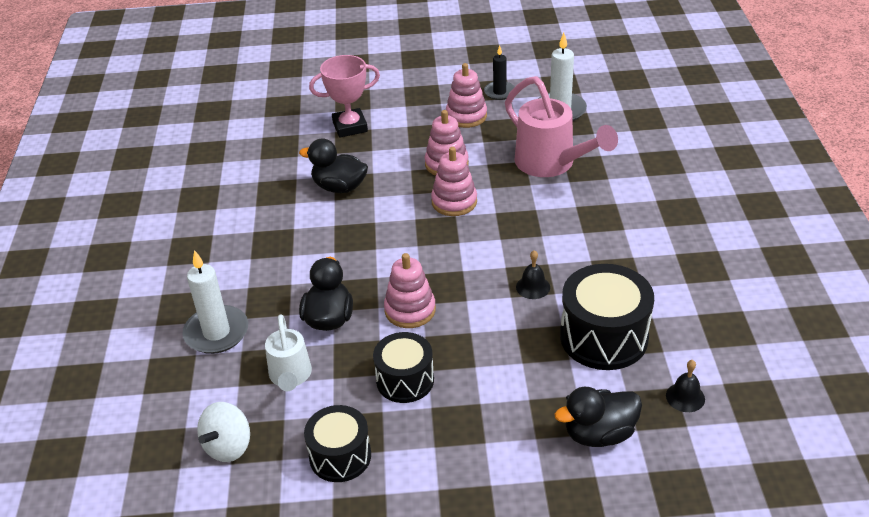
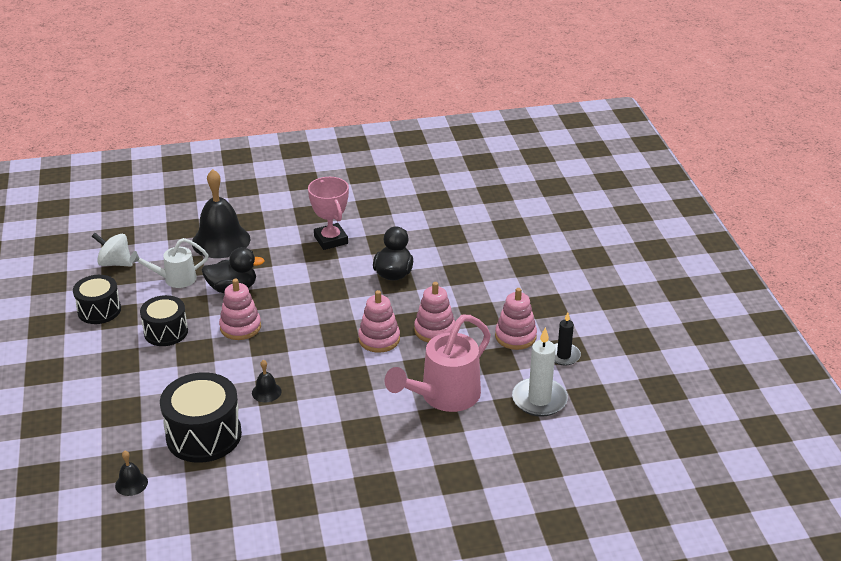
camera: 80 degrees right, 5 degrees down
white candle [182,250,248,354] -> black bell [192,169,250,258]
pink trophy [309,55,380,138] -> pink trophy moved to [308,177,349,250]
black duck [555,387,642,447] -> none

